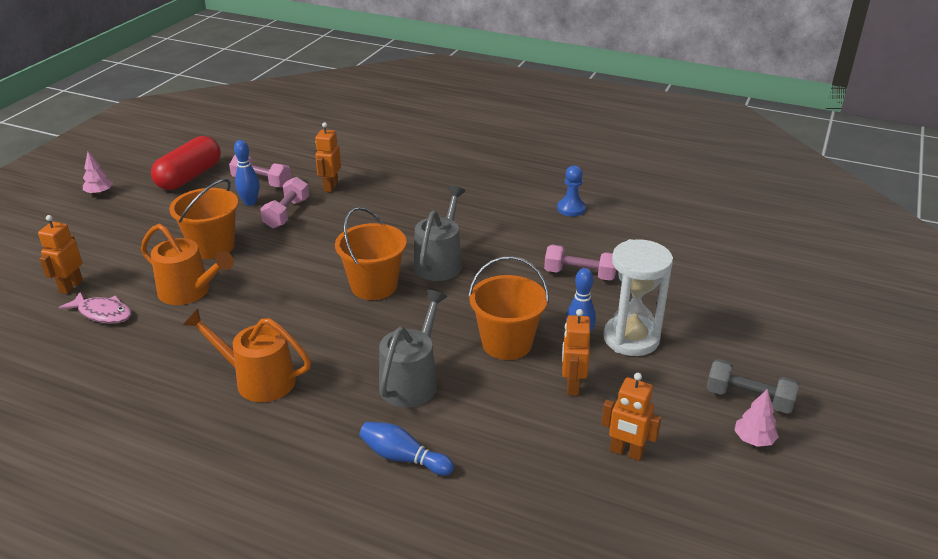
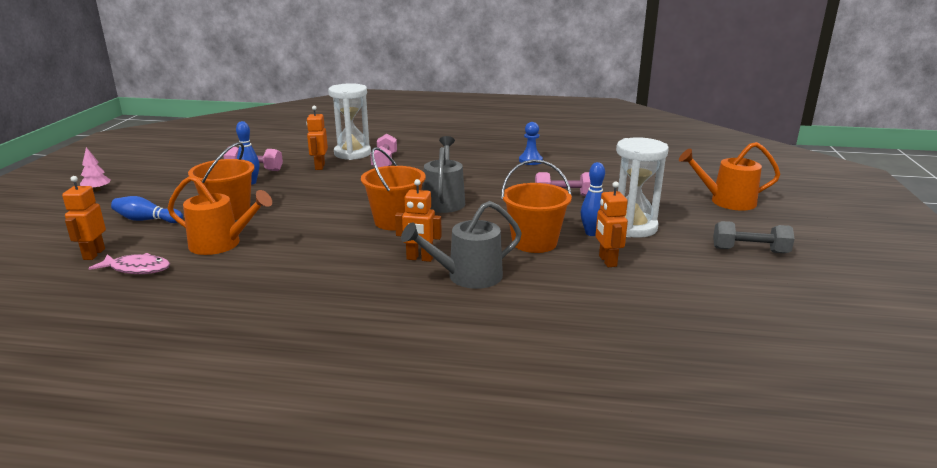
camera: 15 degrees left, 10 degrees down
red capsule [151,136,221,190] -> none
orange watering can [183,309,311,402] -> orange watering can moved to [679,142,781,211]
pink dumbbell [260,177,309,228] -> pink dumbbell moved to [370,134,397,167]
blue bowling pin [359,422,454,476] -> blue bowling pin moved to [111,196,183,223]
grey watering can [379,290,447,408] -> grey watering can turned 120 degrees counterclockwise [401,201,522,289]
orange robot [601,373,661,461] -> orange robot moved to [395,179,442,262]
pink tree [734,389,779,447] -> none
none -> white hourglass [328,83,371,160]

